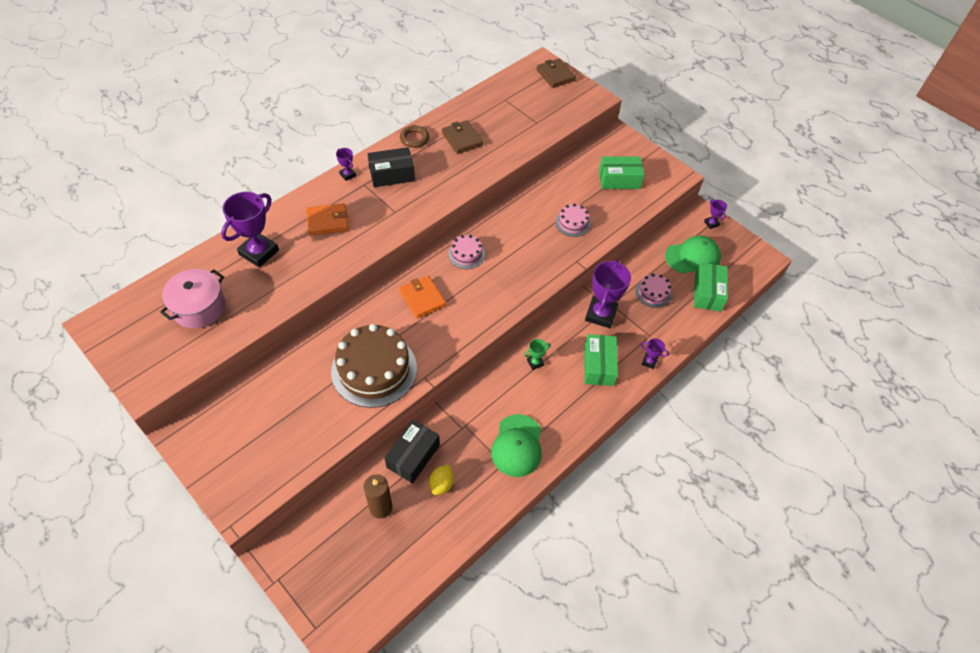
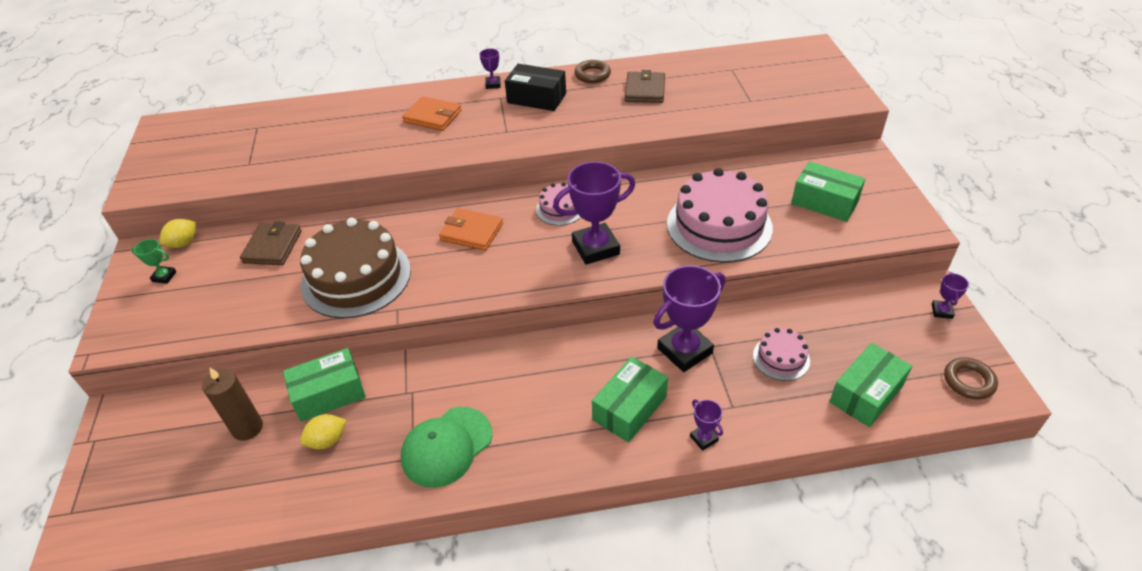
camera: 40 degrees right, 10 degrees down
pink pot [160,269,225,328] -> none
purple trophy [221,192,279,267] -> purple trophy moved to [553,161,635,265]
black box [385,420,440,483] -> green box [283,348,366,422]
orange wallet [399,276,446,319] -> orange wallet turned 75 degrees counterclockwise [439,208,503,251]
green trophy [524,339,551,370] -> green trophy moved to [132,239,177,284]
brown wallet [536,58,576,88] -> brown wallet moved to [240,221,302,265]
pink cake [555,204,591,237] -> pink cake [667,168,773,262], size x2.06
green cap [665,236,721,273] -> none
none -> yellow lemon [160,219,196,248]
none -> brown ring [944,357,998,399]

